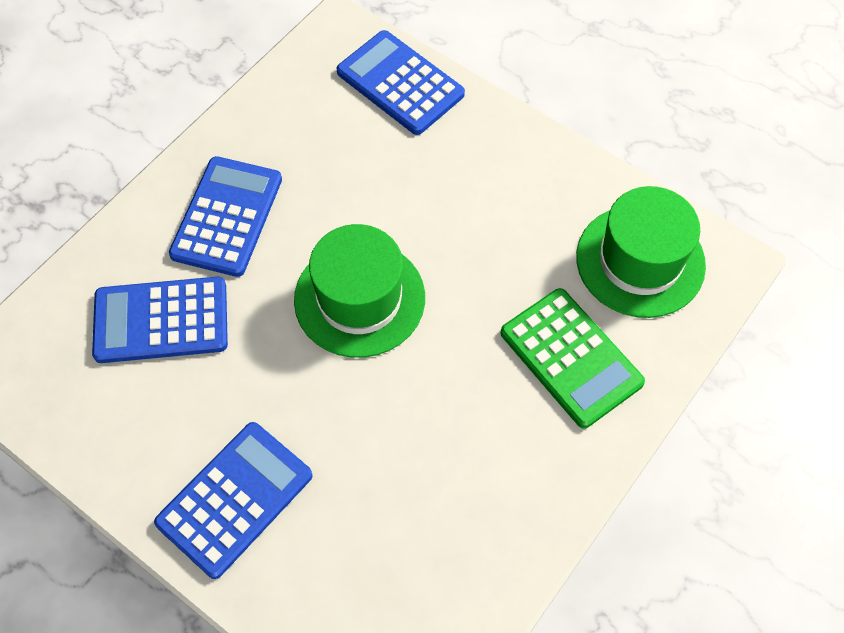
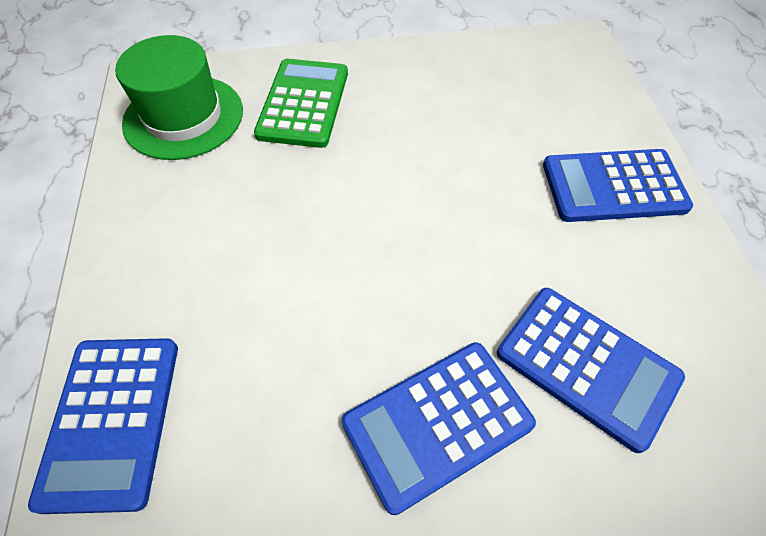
camera: 135 degrees left, 5 degrees down
green hat [294,224,425,358] -> none

